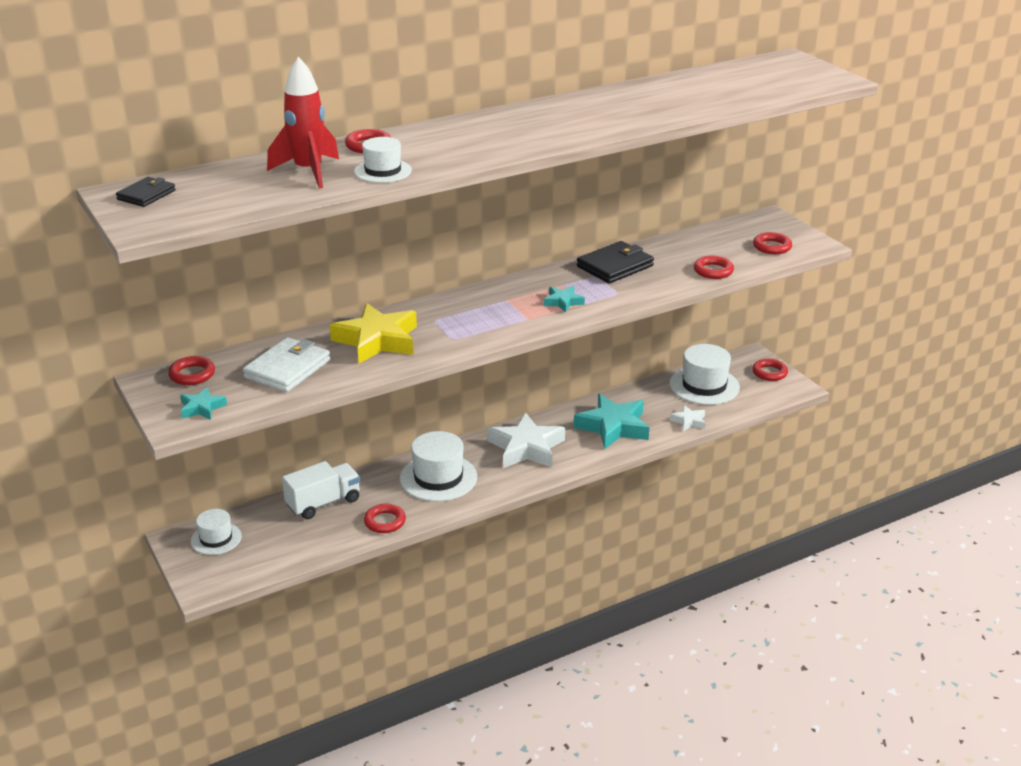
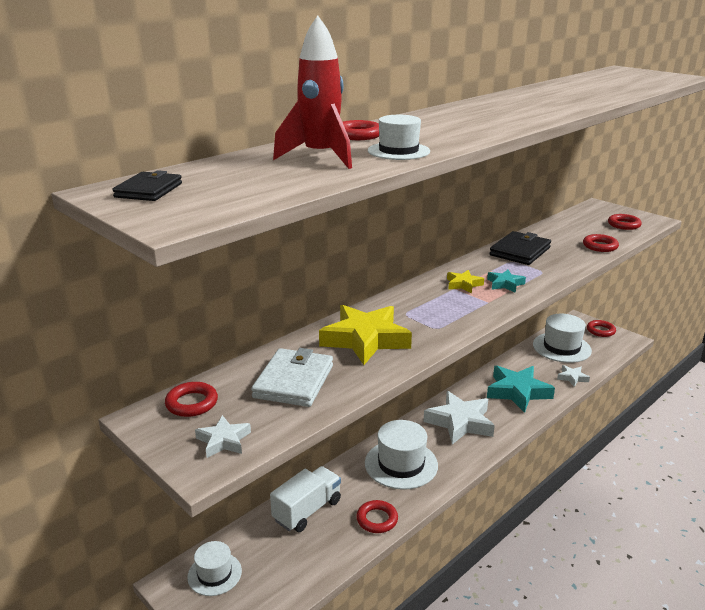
camera: 15 degrees left, 5 degrees down
turquoise star [180,387,227,420] -> white star [195,415,251,458]
none -> yellow star [447,270,484,293]

